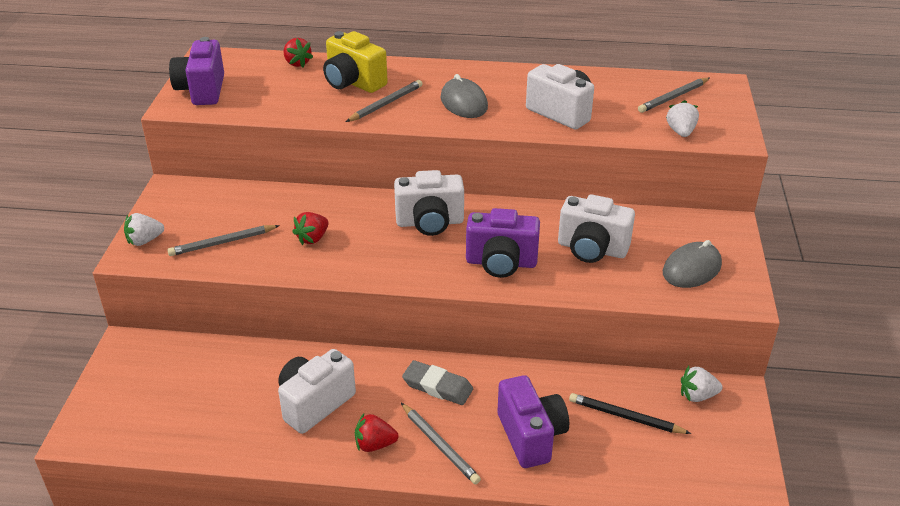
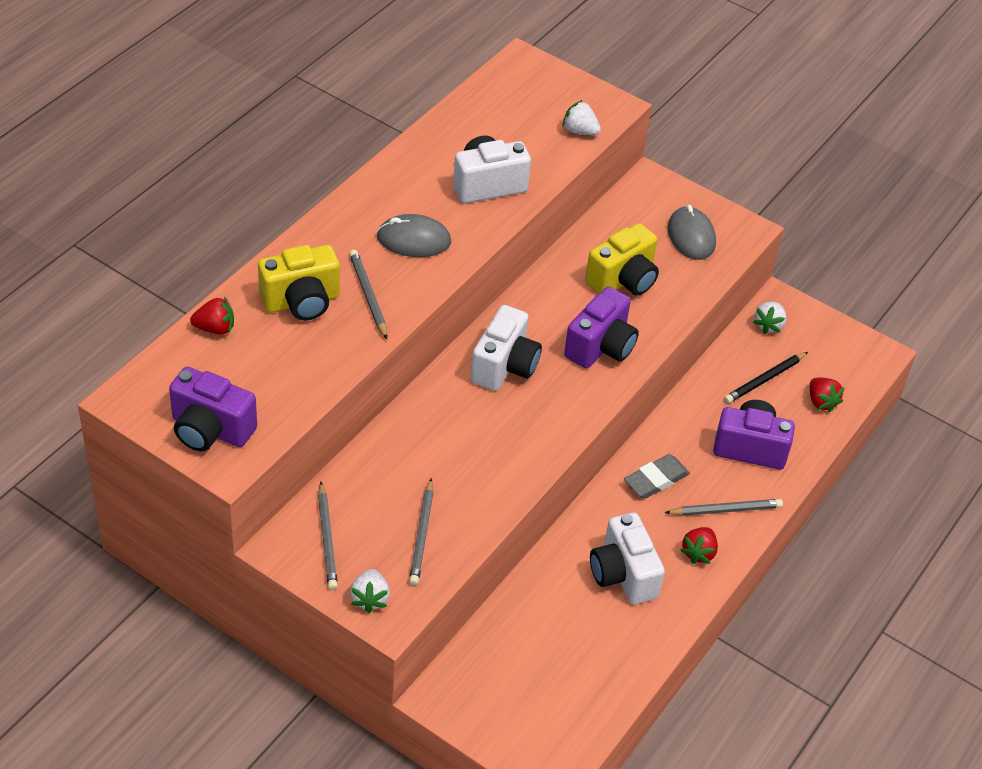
camera: 65 degrees left, 10 degrees up
red strawberry [292,212,329,245] -> red strawberry moved to [810,378,845,413]
white camera [558,195,635,263] -> yellow camera [585,223,659,295]
grey pencil [638,78,710,113] -> grey pencil moved to [318,482,338,590]

